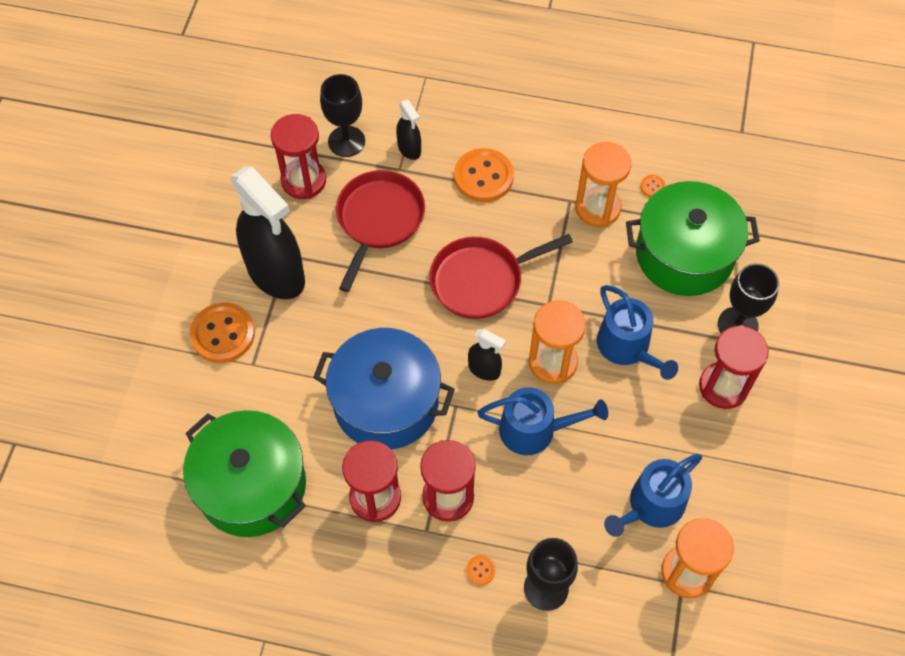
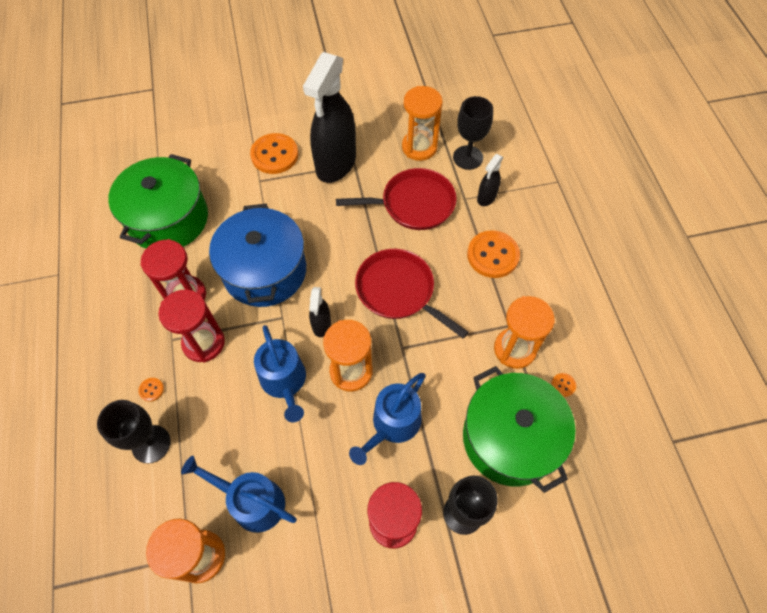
camera: 65 degrees right, 0 degrees up
red hourglass [271,114,326,199] -> orange hourglass [402,86,443,161]

